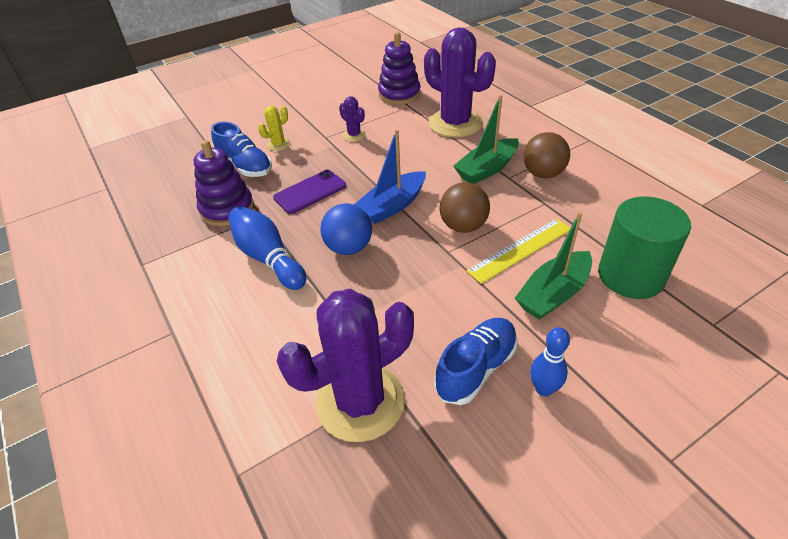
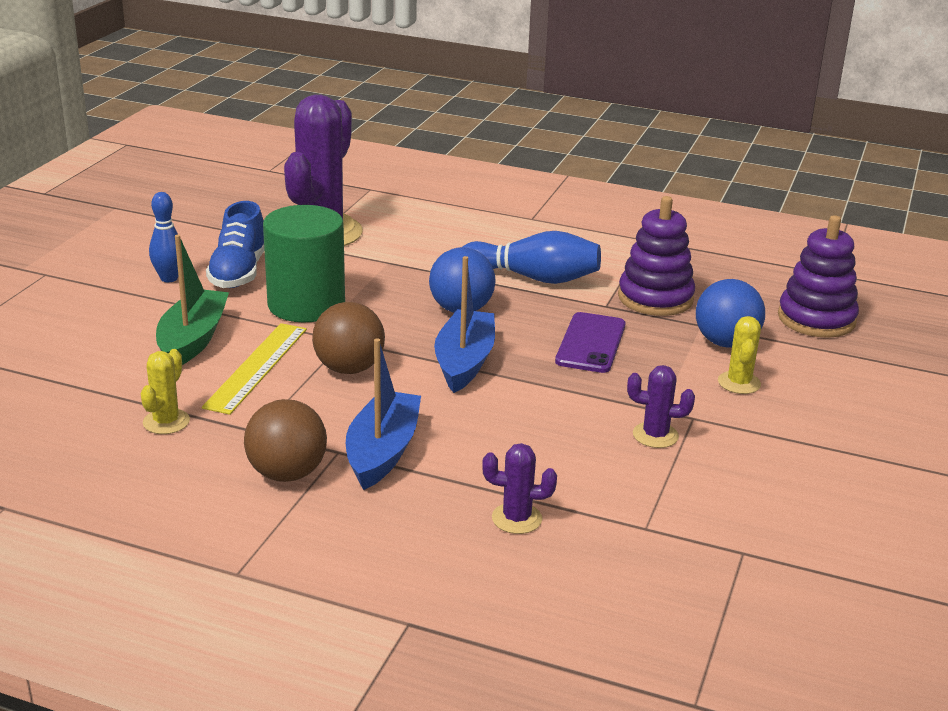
camera: 140 degrees right, 15 degrees down
blue shoe [211,121,272,177] -> blue ball [696,279,765,348]
purple stacking toy [378,32,421,105] -> purple stacking toy moved to [778,215,859,338]
purple cactus [424,27,496,137] -> purple cactus [482,443,557,534], size x0.44
green boat [453,95,519,184] -> blue boat [346,338,421,490]
green cylinder [598,197,691,299] -> green cylinder moved to [263,205,345,322]
none -> yellow cactus [141,349,190,434]

